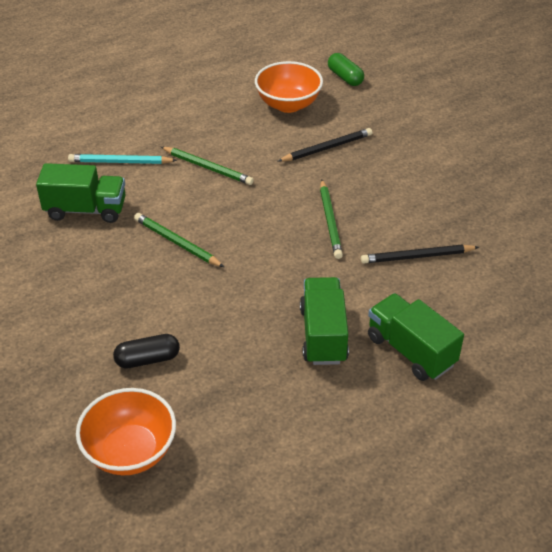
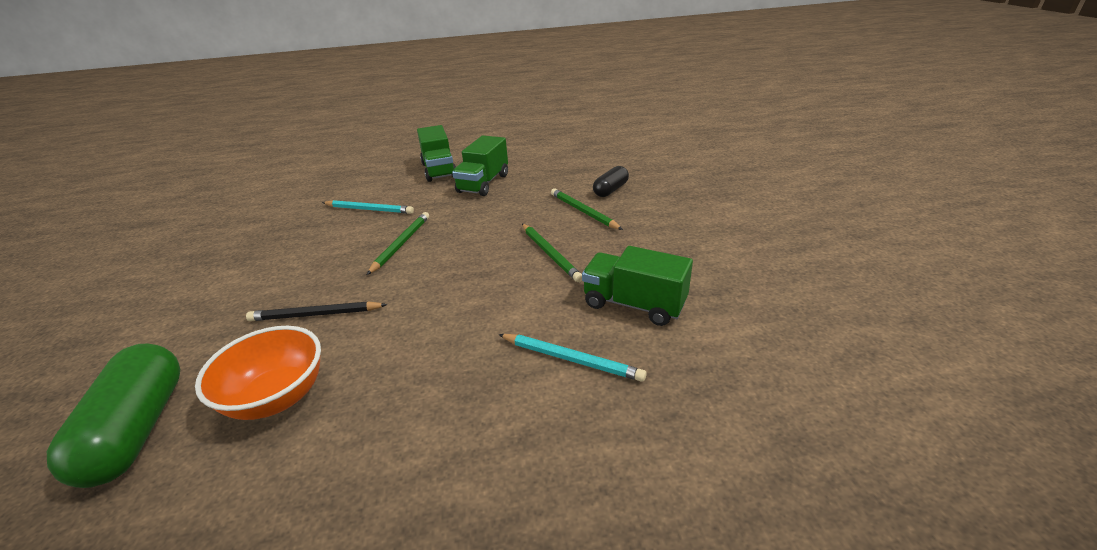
camera: 155 degrees left, 10 degrees down
orange bowl [76,388,176,476] -> none
black capsule [113,334,180,368] -> black capsule turned 60 degrees counterclockwise [593,166,629,197]
green pencil [161,147,254,185] -> green pencil moved to [551,188,623,230]
green capsule [328,53,364,86] -> green capsule [47,344,180,488], size x1.84
black pencil [361,245,479,264] -> turquoise pencil [322,200,414,214]

